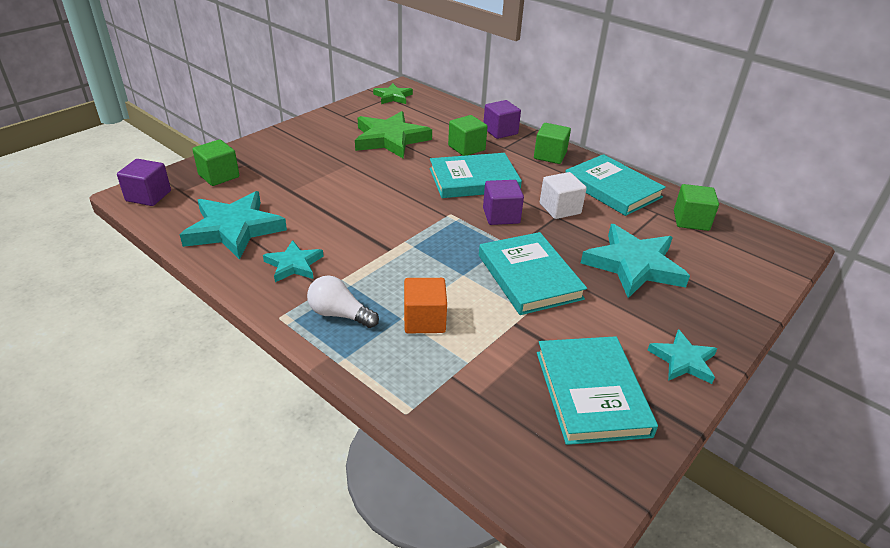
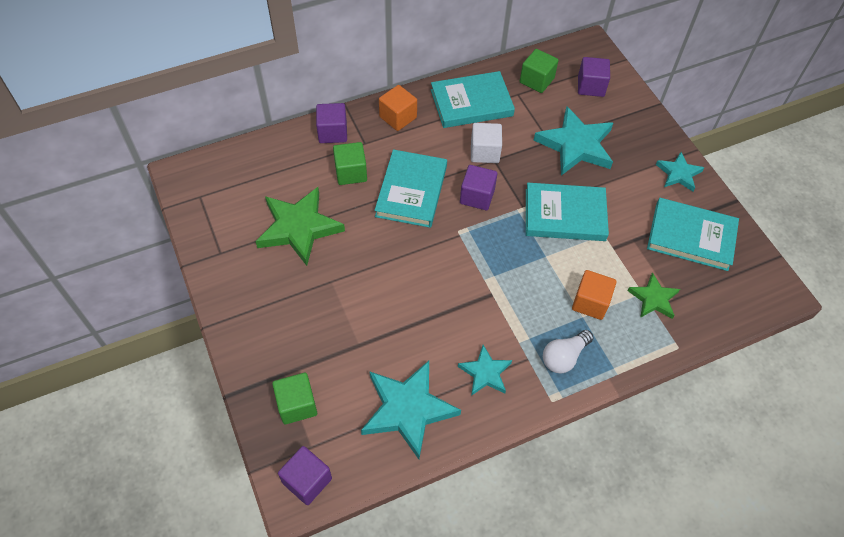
camera: 65 degrees left, 20 degrees up
green star [373,83,413,104] -> green star moved to [627,272,680,319]
green cube [534,123,571,164] -> orange cube [379,85,417,131]
none -> purple cube [578,57,610,97]

